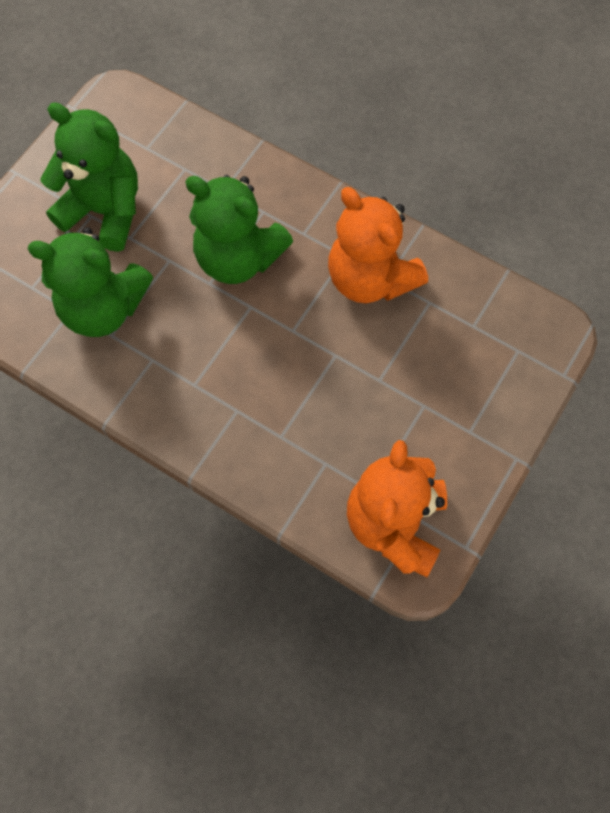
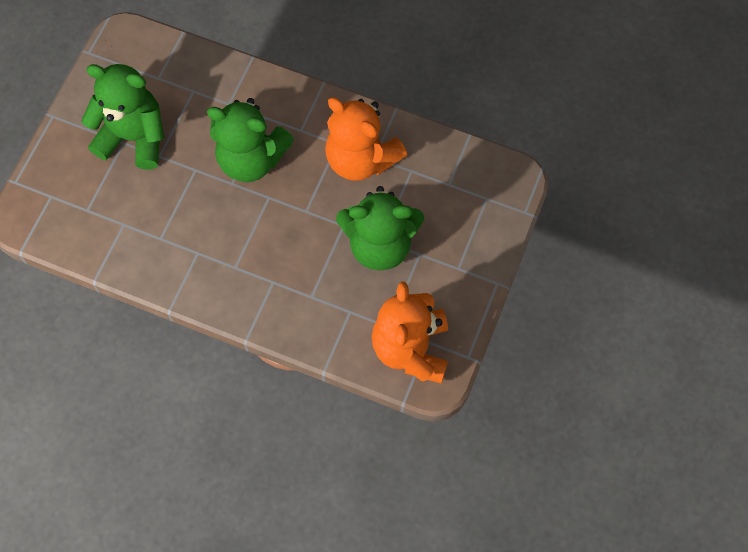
camera: 10 degrees left, 0 degrees up
green teddy bear [28,227,153,337] -> green teddy bear moved to [336,186,424,271]

